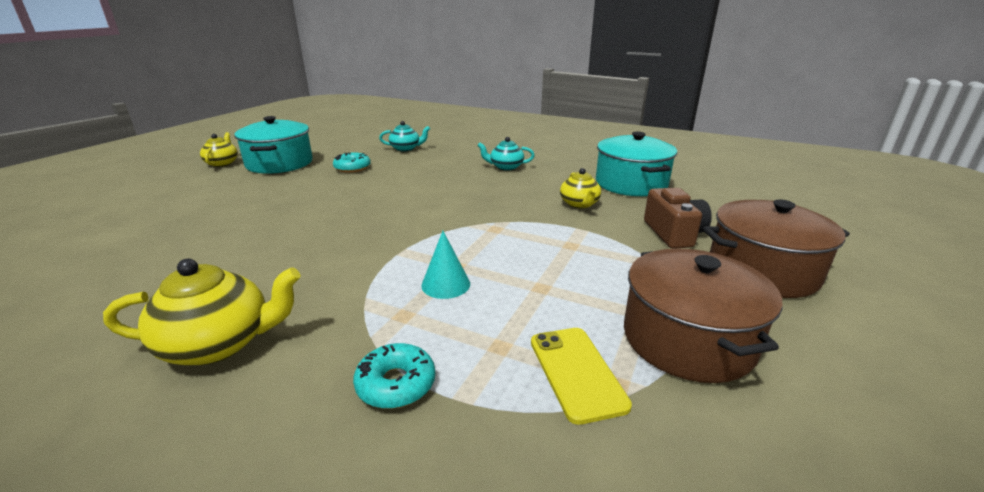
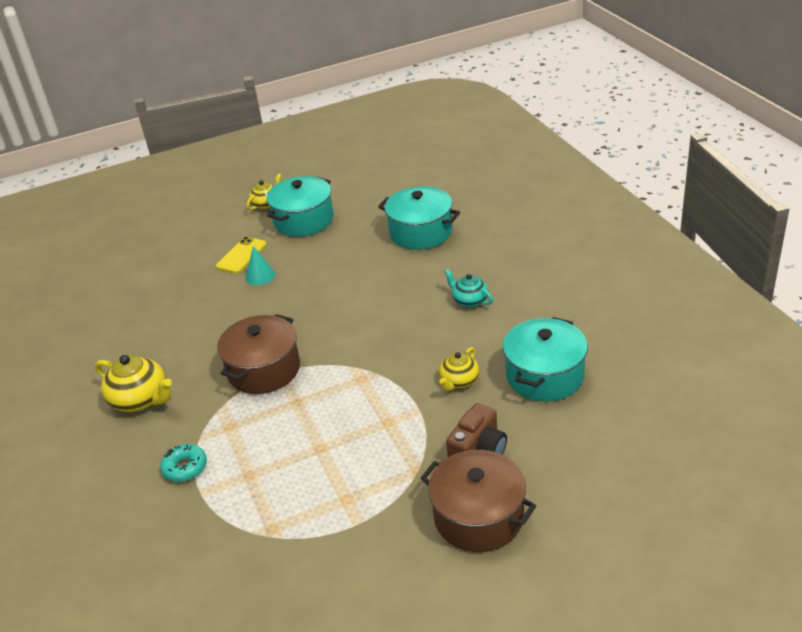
camera: 45 degrees right, 10 degrees up
turquoise donut [333,152,371,173] -> none
turquoise teapot [379,121,430,151] -> turquoise pot [378,186,460,250]
turquoise cone [421,231,470,299] -> turquoise cone moved to [246,246,275,285]
yellow phone [531,328,632,425] -> yellow phone moved to [216,237,267,274]
brown pot [624,248,782,383] -> brown pot moved to [217,314,300,394]

